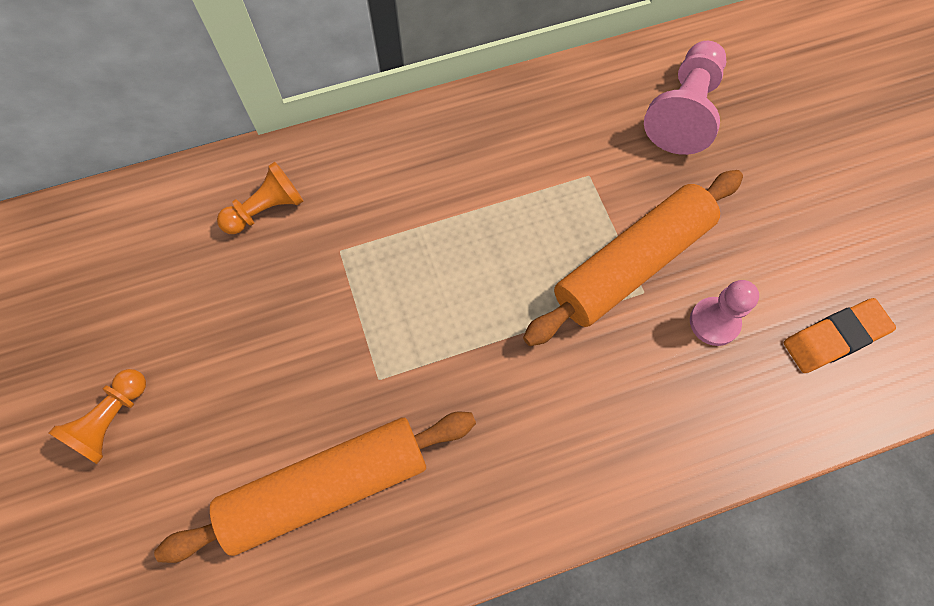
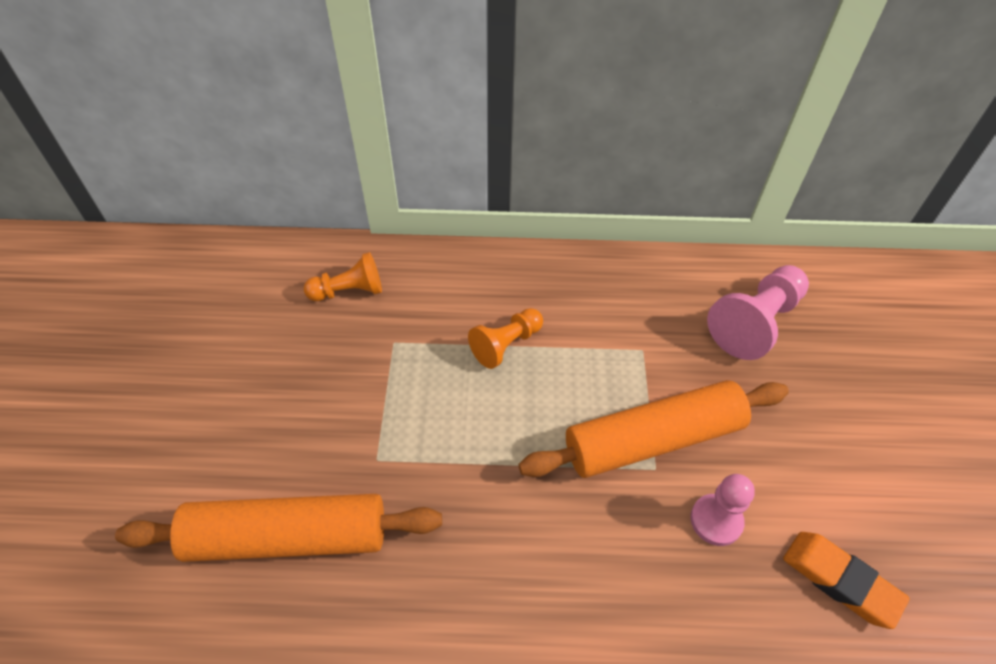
camera: 20 degrees right, 15 degrees down
orange pawn [49,369,146,464] -> orange pawn moved to [468,308,543,369]
orange eraser [784,298,896,373] -> orange eraser turned 45 degrees clockwise [783,532,909,629]

